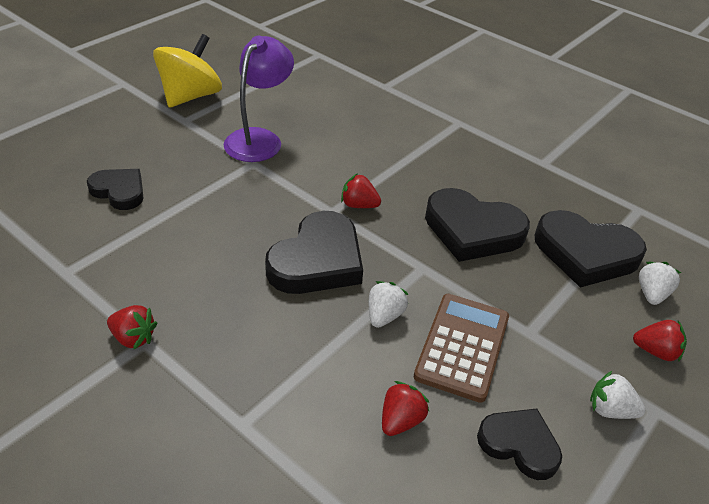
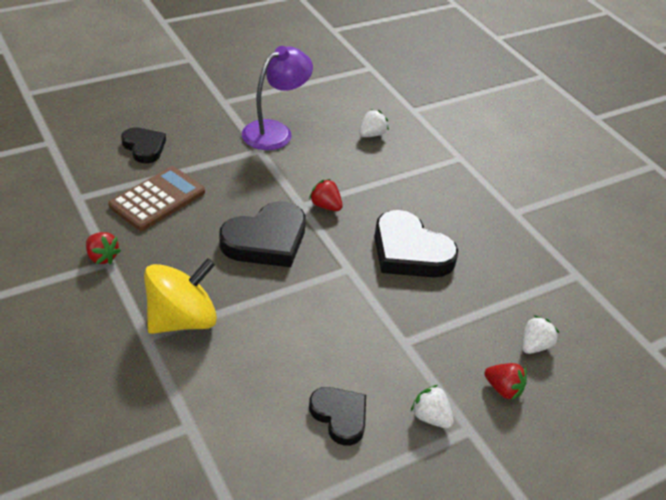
camera: 20 degrees right, 0 degrees up
yellow spinning top [153,34,222,108] -> yellow spinning top moved to [144,258,217,334]
white strawberry [369,281,408,328] -> white strawberry moved to [359,109,389,137]
red strawberry [382,381,429,436] -> none
brown calculator [414,294,509,403] -> brown calculator moved to [109,166,205,231]
black heart [535,210,647,287] -> none

